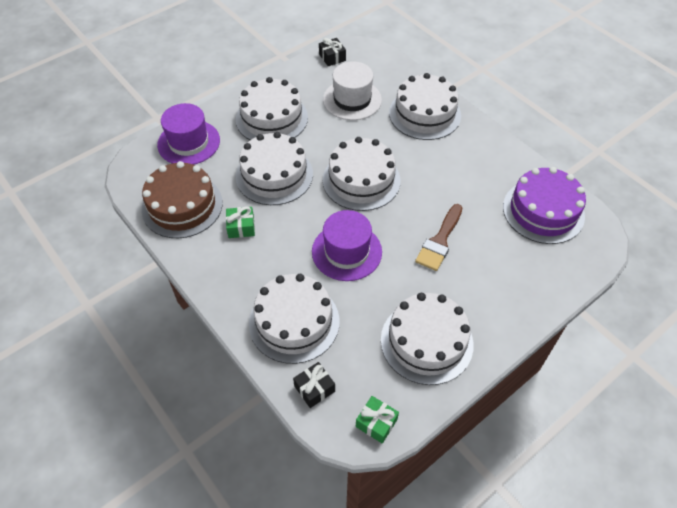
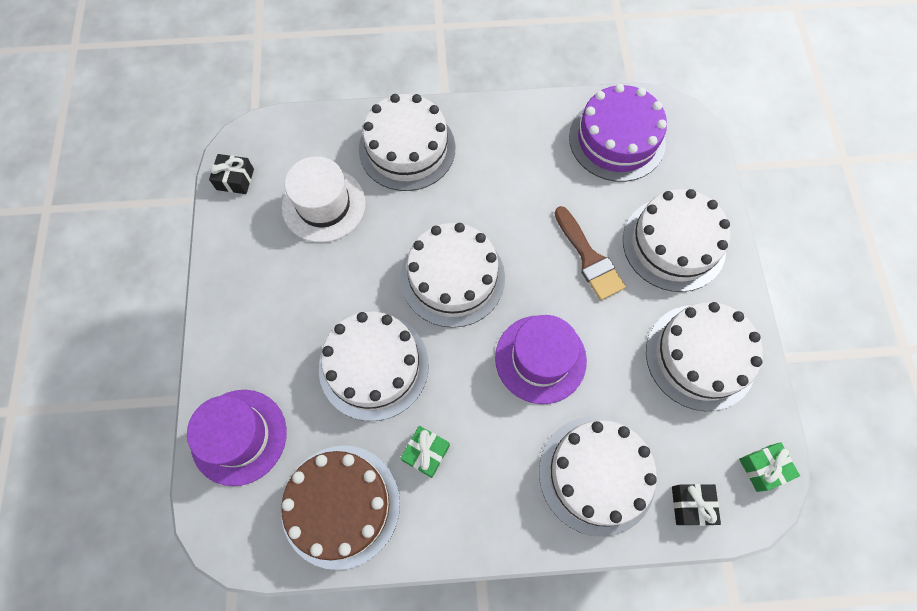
camera: 55 degrees left, 15 degrees up
white cake [236,77,308,140] -> white cake moved to [623,189,731,292]

